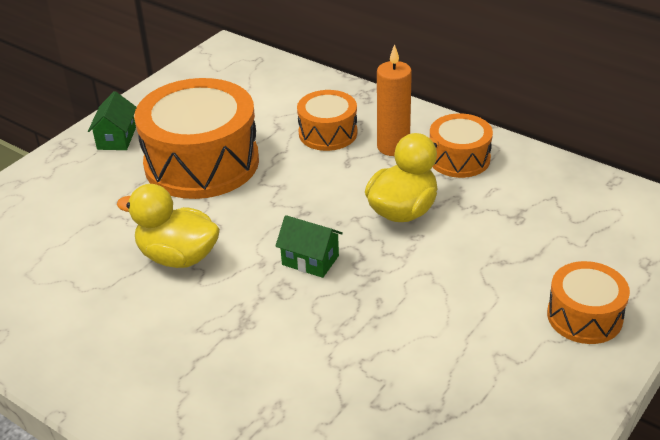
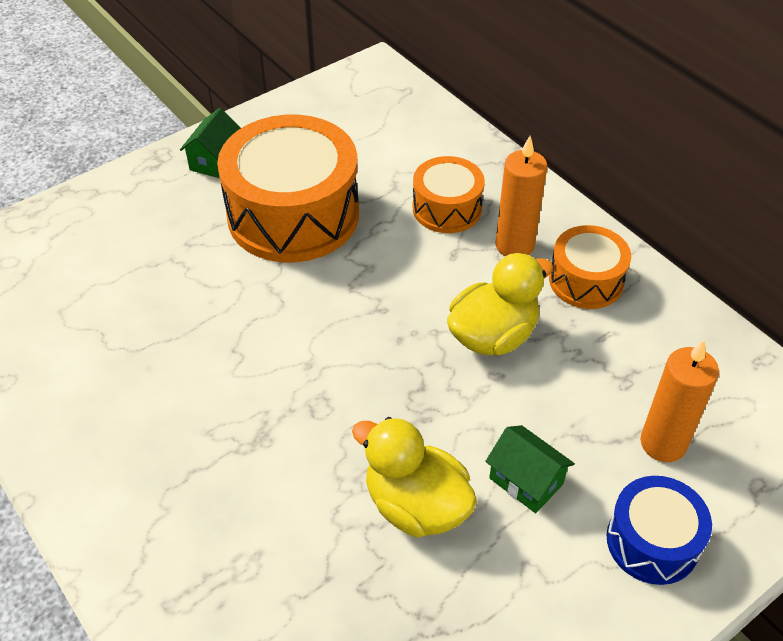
camera: 15 degrees right, 10 degrees up
yellow duck [117,184,220,268] -> yellow duck moved to [352,417,477,538]
green house [275,215,343,278] -> green house moved to [485,425,575,513]
orange drum [547,261,630,344] -> blue drum [607,476,712,585]
none -> orange candle [640,340,719,462]

